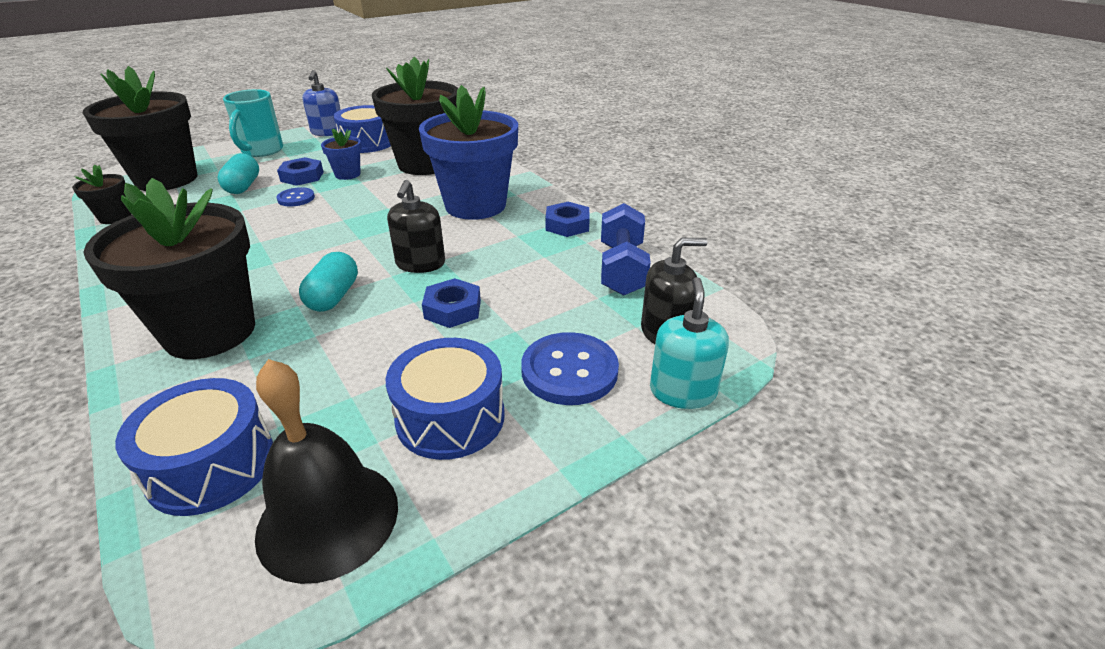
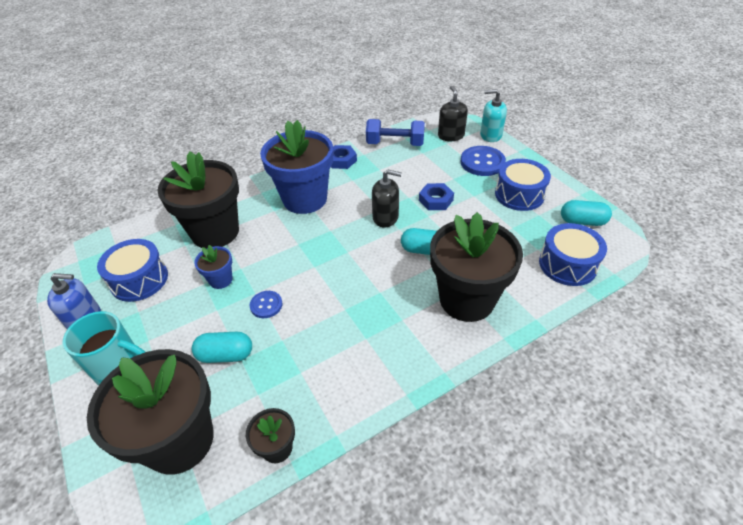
camera: 85 degrees left, 10 degrees up
black bell [255,359,398,584] -> turquoise capsule [561,200,612,226]
blue nut [277,157,324,186] -> none

